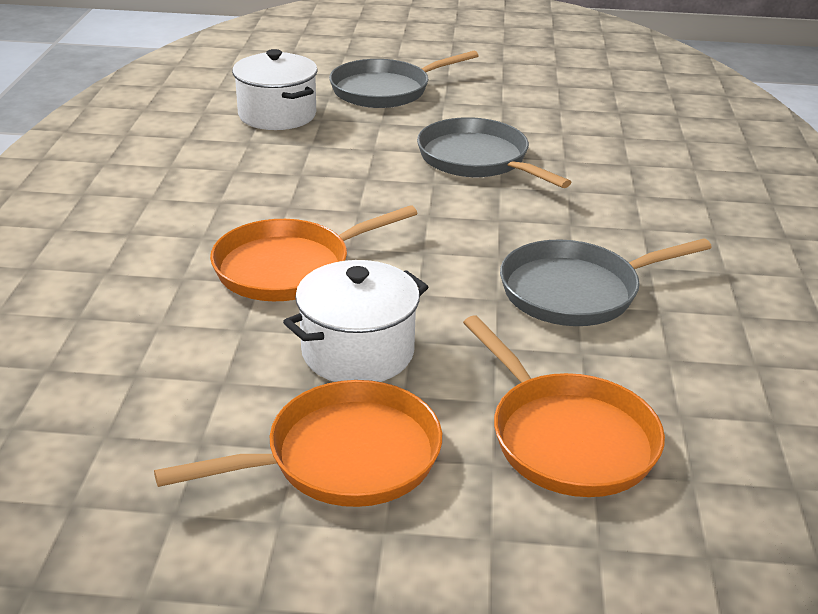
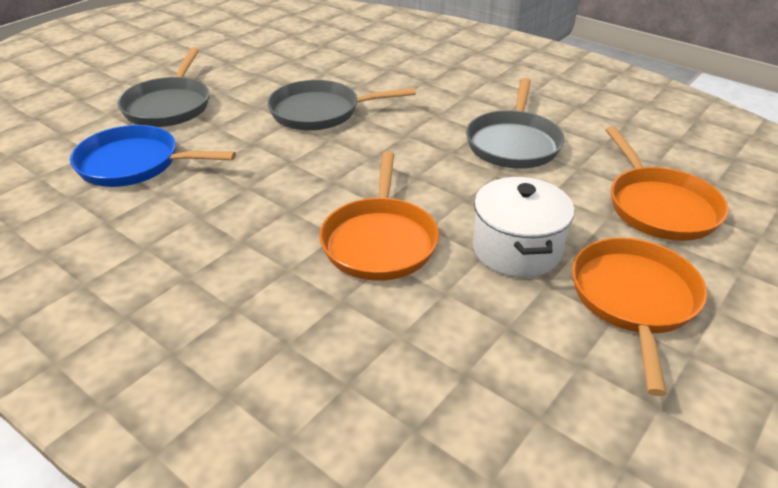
camera: 55 degrees left, 5 degrees up
white pot [232,49,318,130] -> blue pan [70,125,236,187]
orange pan [463,315,665,497] -> orange pan turned 75 degrees clockwise [605,126,728,241]

